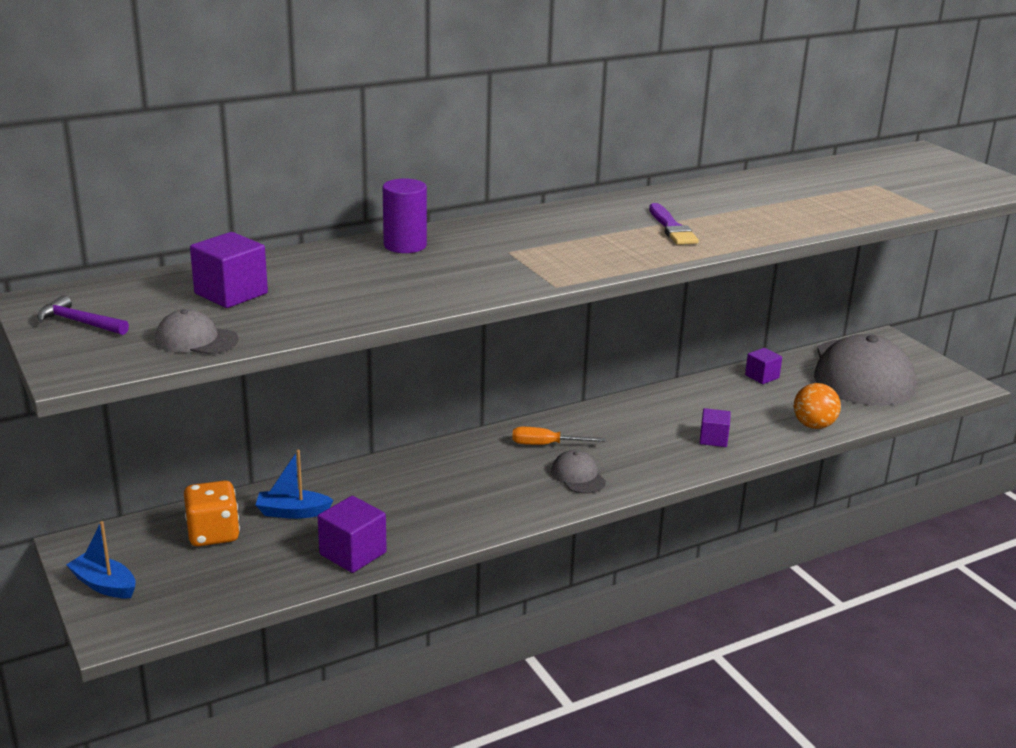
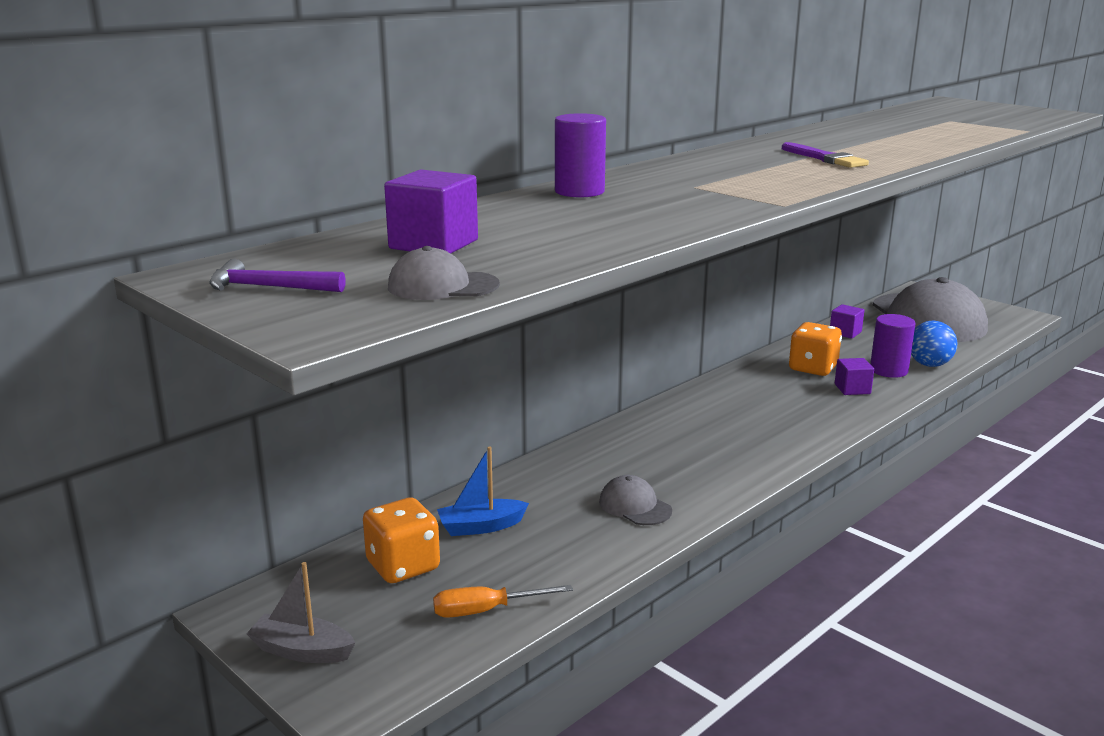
camera: 15 degrees left, 5 degrees down
blue boat [66,521,135,598] -> grey boat [246,562,355,663]
purple cube [318,496,387,573] -> none
orange screwdriver [512,427,605,445] -> orange screwdriver moved to [433,585,573,618]
grey cap [551,450,606,493] -> grey cap moved to [599,475,672,525]
orange ball [794,383,841,429] -> blue ball [911,321,957,367]
none -> orange dice [789,322,842,376]
none -> purple cylinder [870,314,916,378]

